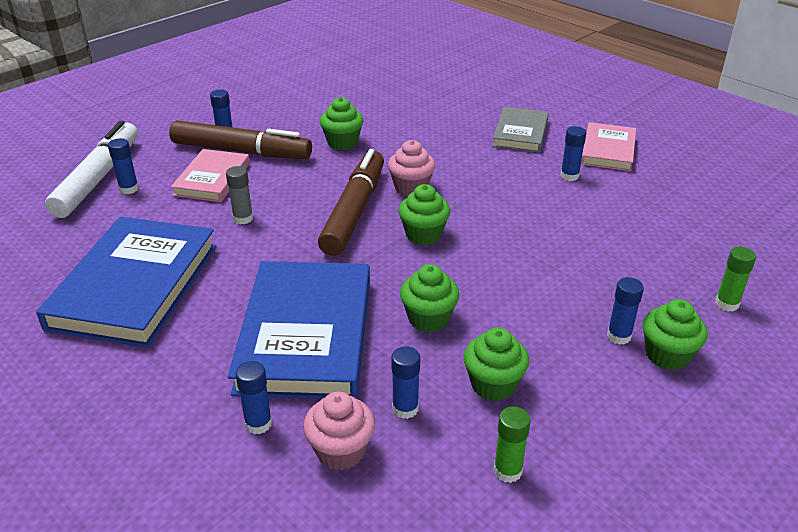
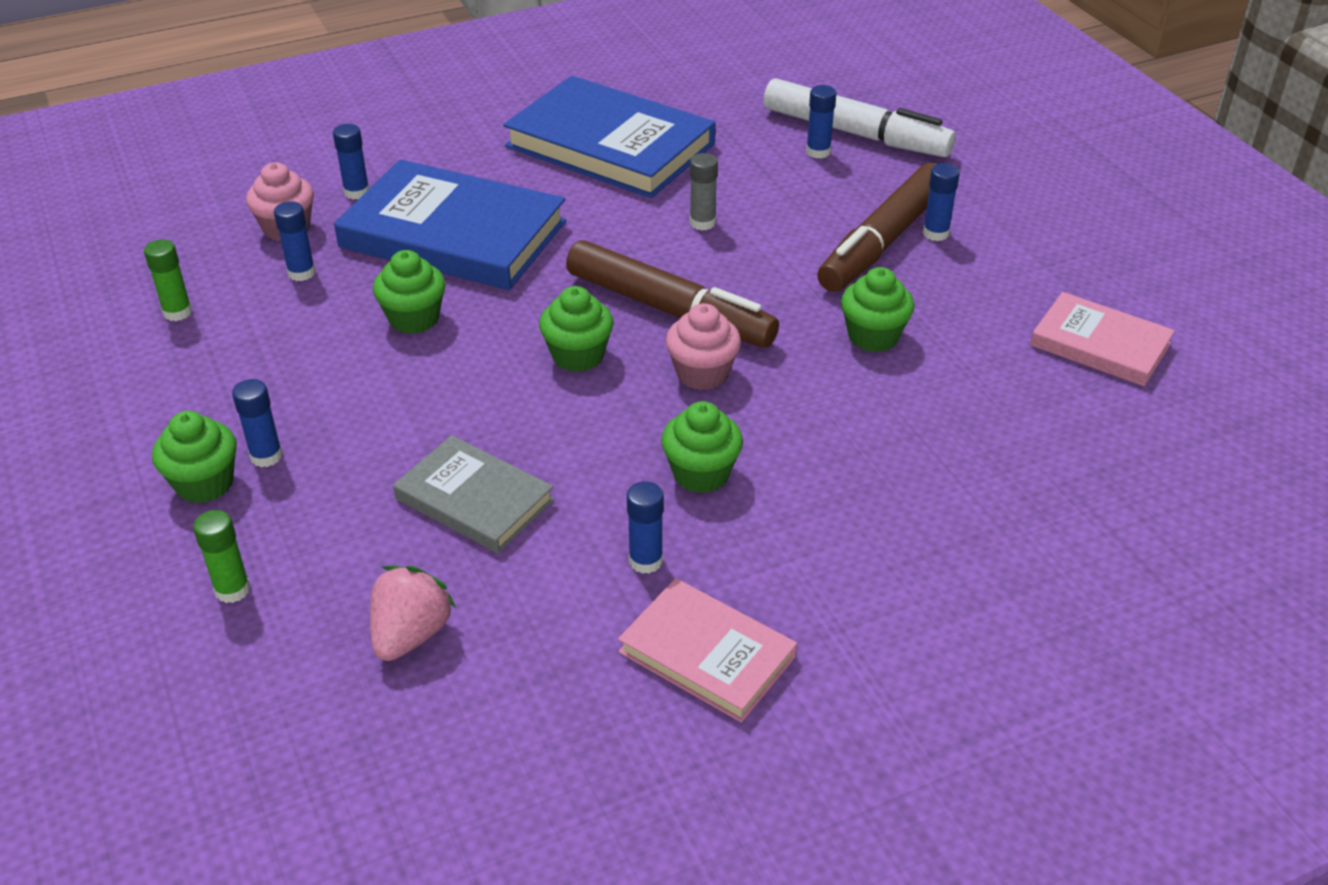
camera: 110 degrees right, 5 degrees up
pink book [171,149,250,202] -> pink book moved to [1030,292,1175,386]
green cupcake [464,327,529,401] -> green cupcake moved to [661,401,743,493]
grey book [492,107,549,153] -> grey book moved to [393,435,554,553]
none -> pink strawberry [370,566,456,661]

